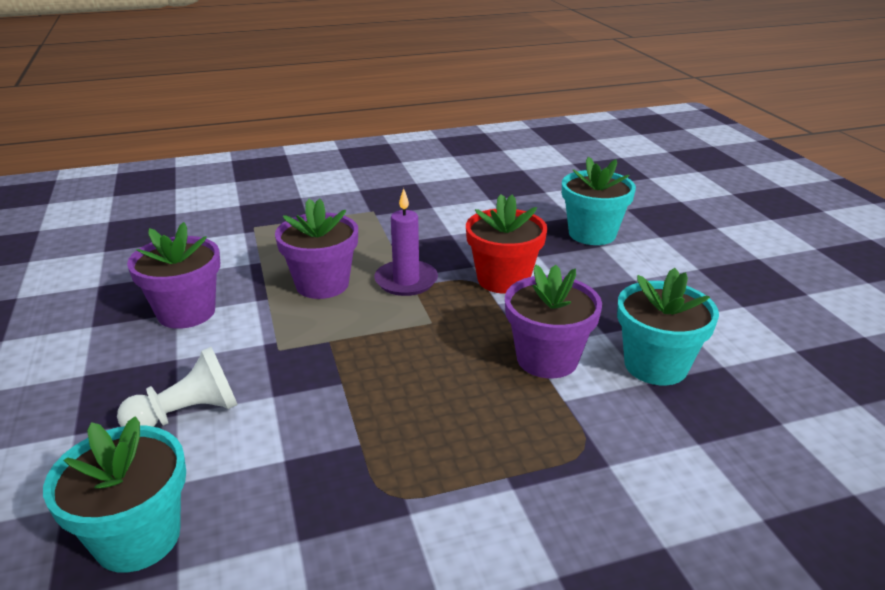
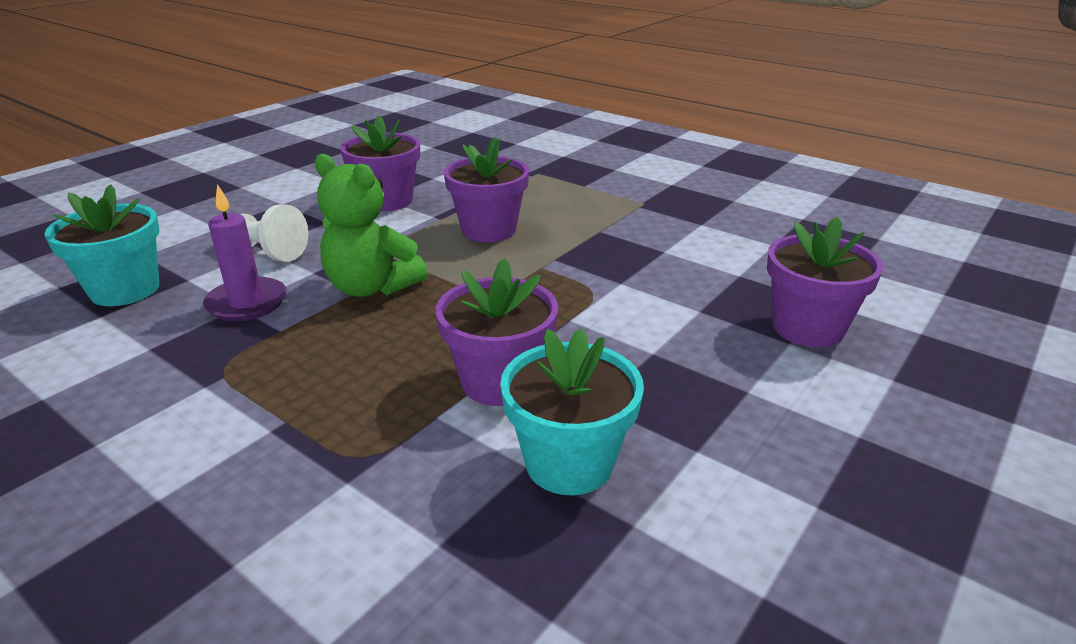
camera: 55 degrees right, 0 degrees up
purple candle [374,188,438,296] -> purple candle moved to [203,184,287,321]
red flower pot [466,194,548,294] -> none
turquoise flower pot [562,157,636,245] -> purple flower pot [767,217,884,348]
none -> green teddy bear [315,154,427,297]

